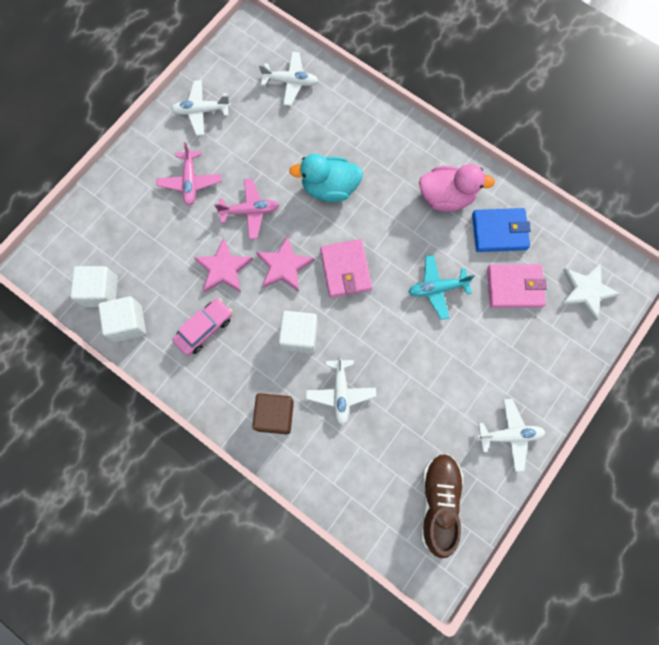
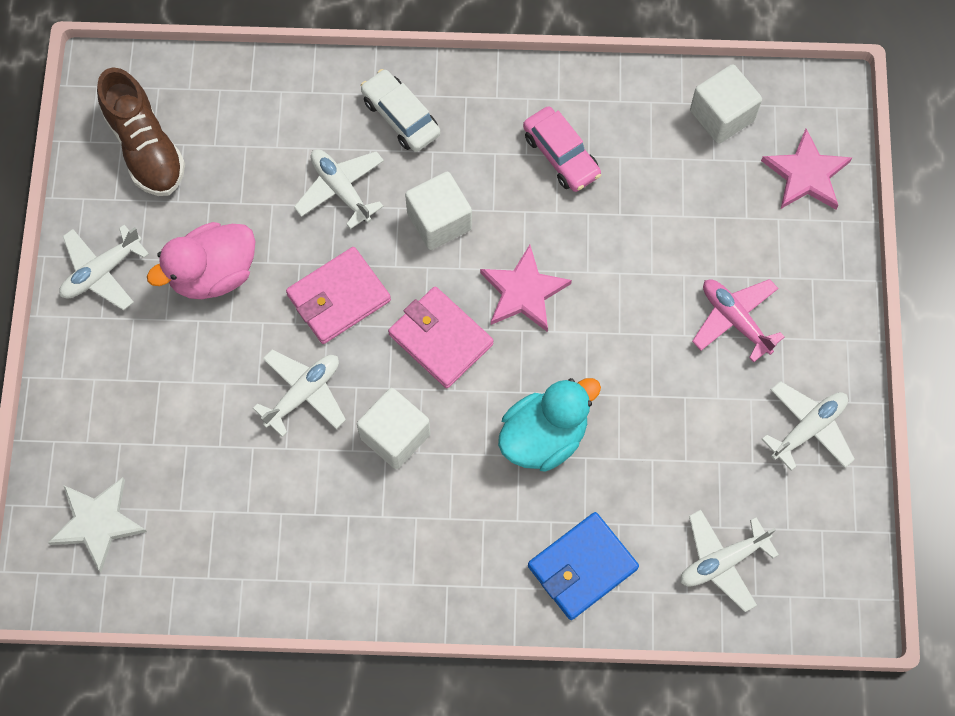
camera: 145 degrees right, 5 degrees down
white cube [98,296,146,342] -> white cube moved to [357,388,430,469]
pink car [172,298,232,356] -> pink car turned 45 degrees counterclockwise [523,106,601,192]
pink star [193,238,253,293] -> pink star moved to [761,129,852,210]
pink plane [214,179,279,239] -> none
brown cube [252,393,294,434] -> white car [361,69,440,152]
turquoise plane [409,255,475,320] -> white plane [253,350,346,437]
pink duck [419,164,495,212] -> pink duck moved to [147,222,256,299]
blue wallet [472,208,531,252] -> blue wallet moved to [528,512,639,620]
pink wallet [487,264,547,308] -> pink wallet moved to [286,247,391,344]

